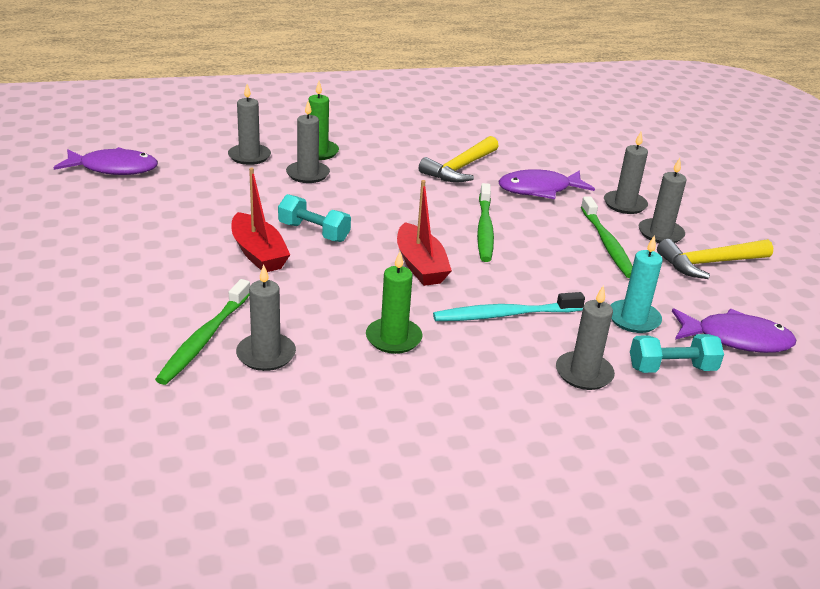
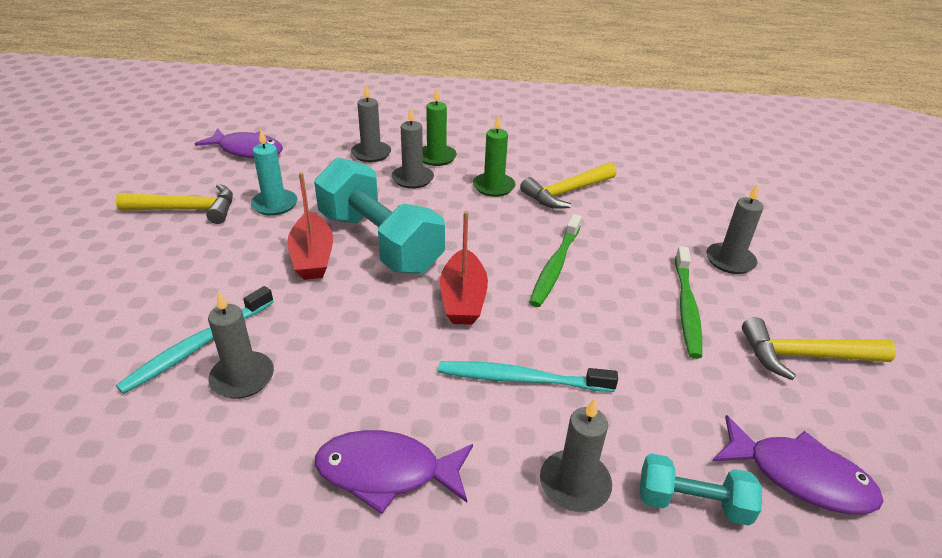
camera: 20 degrees right, 5 degrees up
green toothbrush [155,279,250,385] -> turquoise toothbrush [116,286,274,394]
turquoise dumbbell [278,194,351,242] -> turquoise dumbbell [314,157,445,274], size x2.03
green candle [366,251,423,354] -> green candle moved to [473,114,516,197]
purple fish [499,169,595,199] -> purple fish moved to [315,430,473,514]
turquoise candle [610,235,663,333] -> turquoise candle moved to [251,129,297,216]
grey candle [639,158,687,243] -> none
none -> yellow hammer [116,184,233,224]

